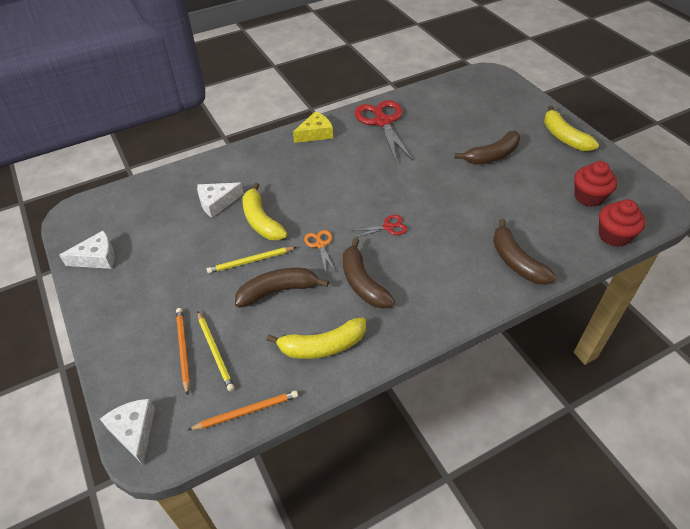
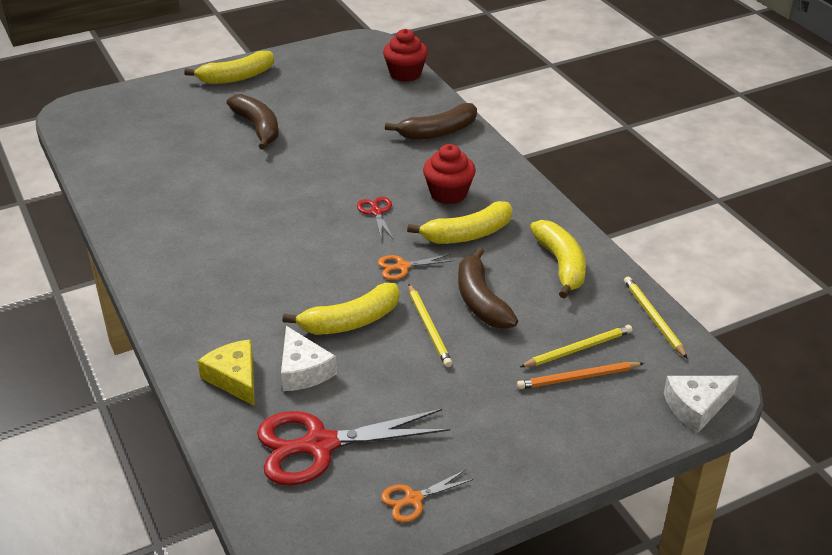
camera: 90 degrees left, 10 degrees down
white cheese [59,230,115,269] -> orange scissors [381,470,474,523]
orange pencil [188,390,298,430] -> yellow pencil [624,277,688,359]
yellow cheese [293,111,333,143] -> yellow cheese moved to [198,339,255,406]
brown banana [343,238,395,309] -> yellow banana [407,201,512,244]
red scissors [355,100,413,161] -> red scissors moved to [257,409,450,486]
red cupcake [574,161,617,207] -> red cupcake moved to [423,144,476,204]

